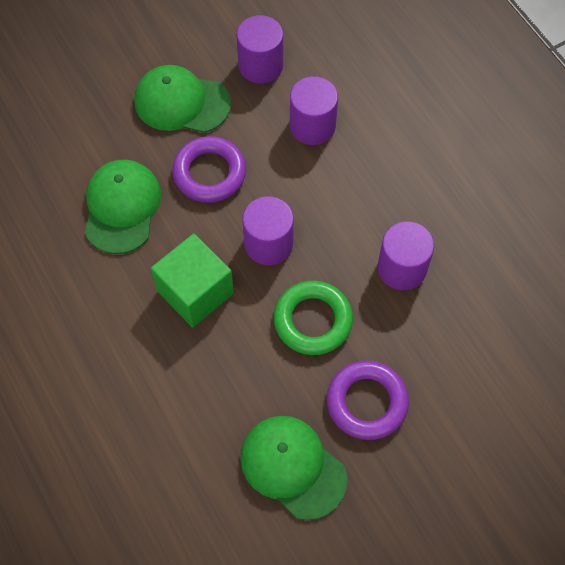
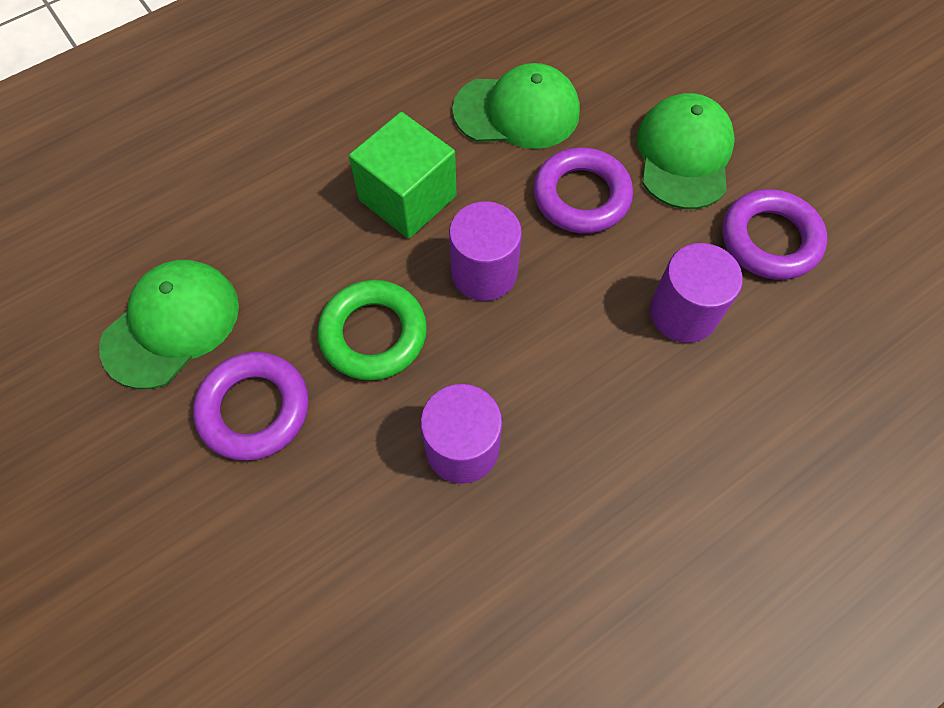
camera: 85 degrees right, 0 degrees up
purple cylinder [237,15,283,84] -> purple ring [722,189,827,280]

